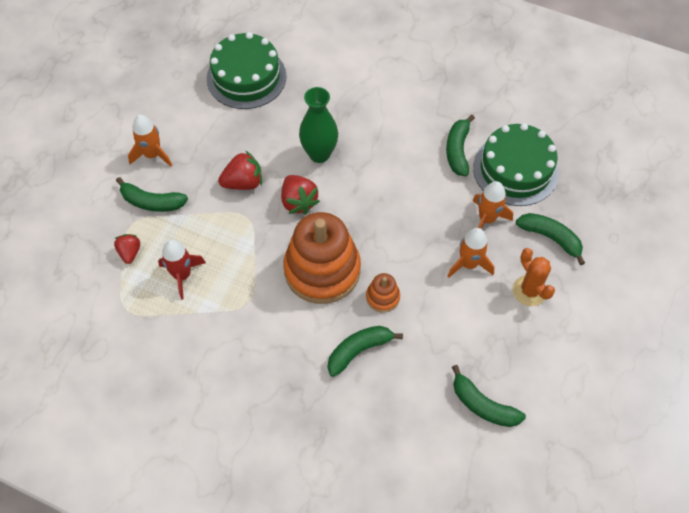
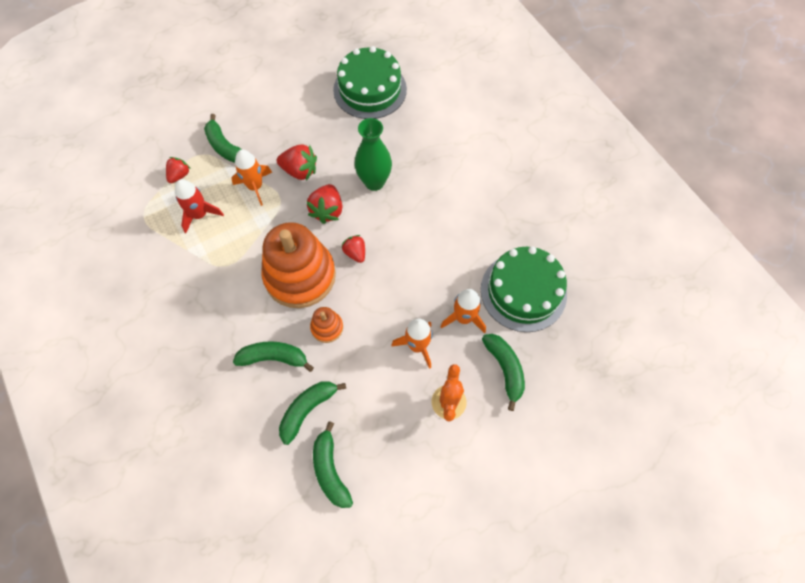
camera: 35 degrees right, 5 degrees up
orange rocket [128,115,172,167] -> orange rocket moved to [231,149,272,206]
green banana [446,115,475,176] -> green banana moved to [279,381,346,445]
none -> red strawberry [341,235,365,263]

